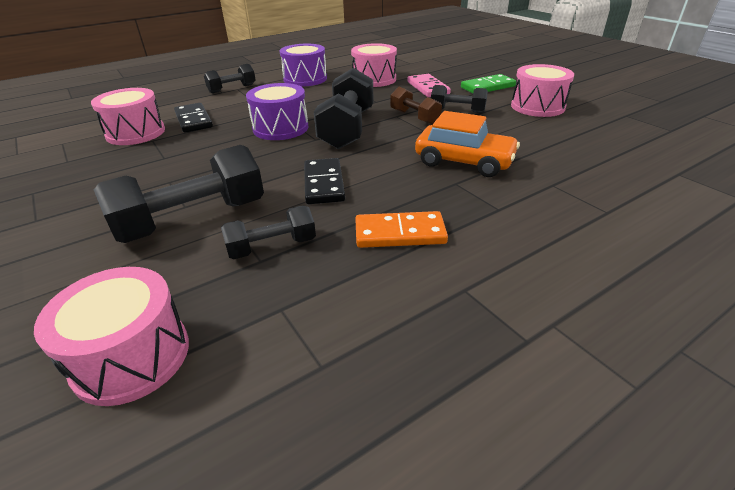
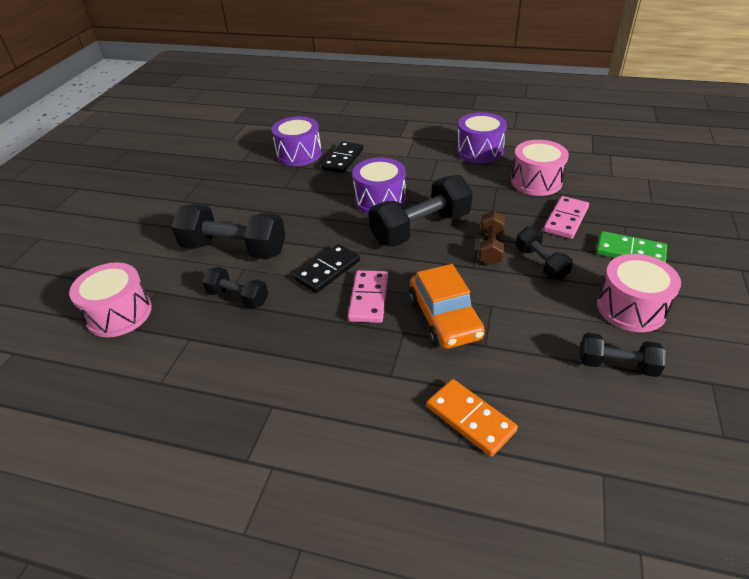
camera: 50 degrees right, 5 degrees up
pink drum [91,88,165,145] -> purple drum [272,116,322,166]
black dumbbell [204,64,256,93] -> black dumbbell moved to [580,333,666,377]
orange domino [355,211,448,248] -> orange domino moved to [427,379,518,457]
none -> pink domino [348,270,388,323]

